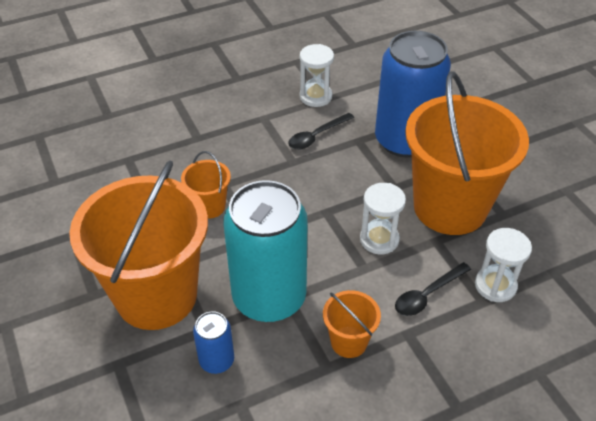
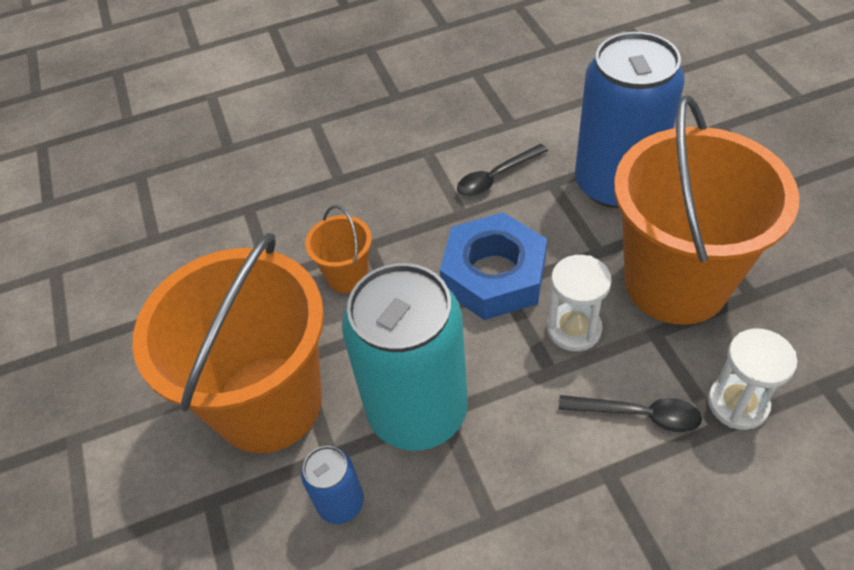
camera: 10 degrees right, 5 degrees up
white hourglass [300,44,334,107] -> none
orange bucket [323,290,381,358] -> none
black spoon [395,262,471,316] -> black spoon turned 135 degrees counterclockwise [559,395,702,432]
none -> blue nut [440,212,547,320]

